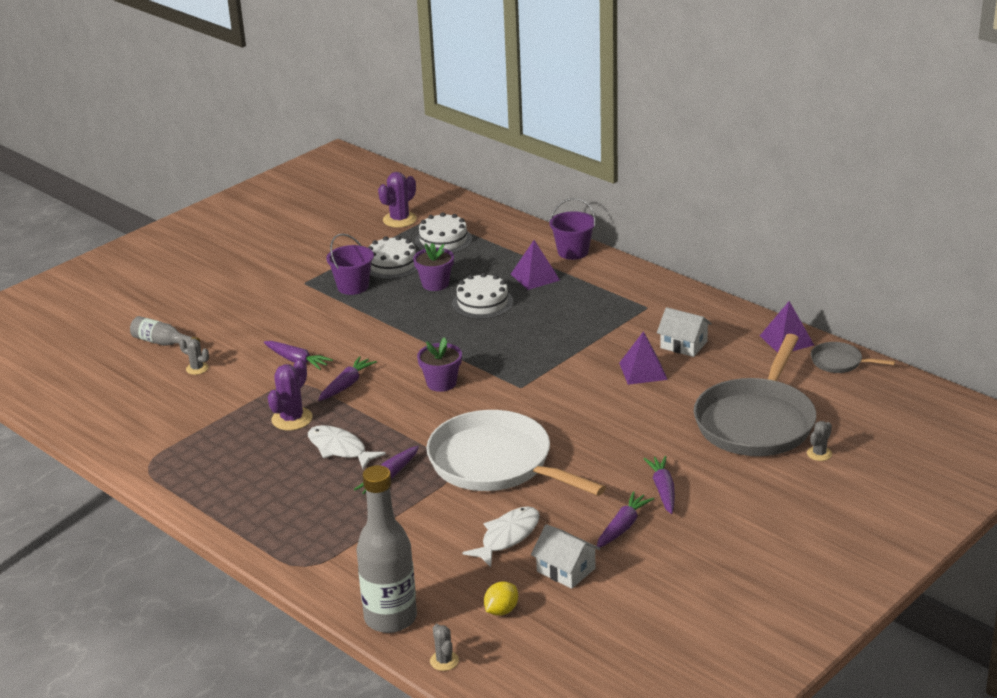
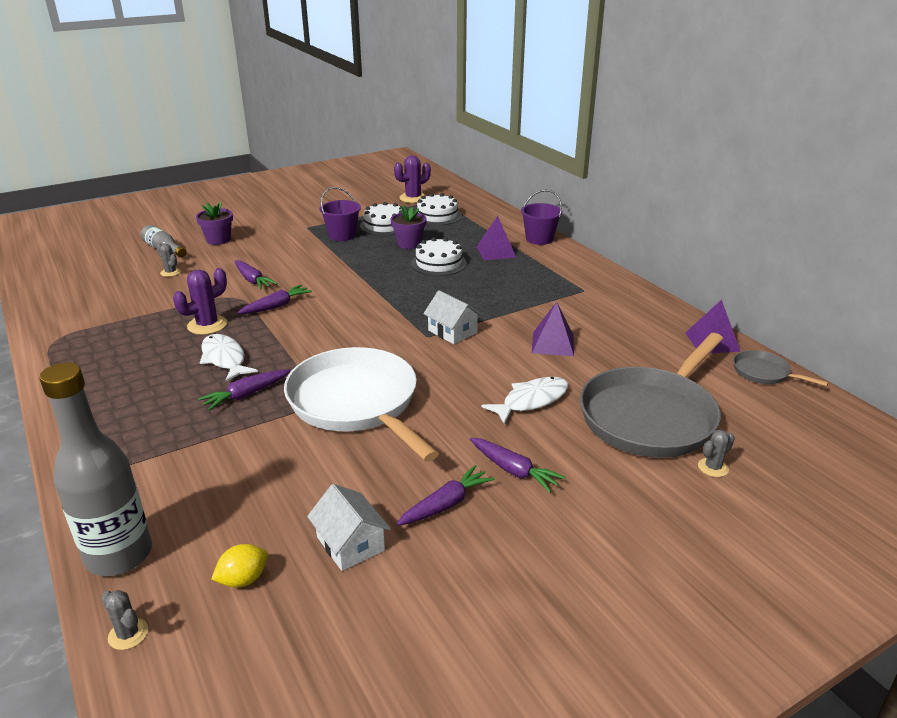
camera: 15 degrees right, 0 degrees up
purple flower pot [417,337,462,392] -> purple flower pot moved to [196,202,233,245]
grey cactus [430,624,459,671] -> grey cactus turned 45 degrees counterclockwise [101,590,148,650]
white fish [463,506,540,567] -> white fish moved to [481,377,568,424]
purple carrot [644,456,675,514] -> purple carrot turned 120 degrees clockwise [470,438,565,493]
white house [657,307,712,357] -> white house moved to [423,290,482,344]

